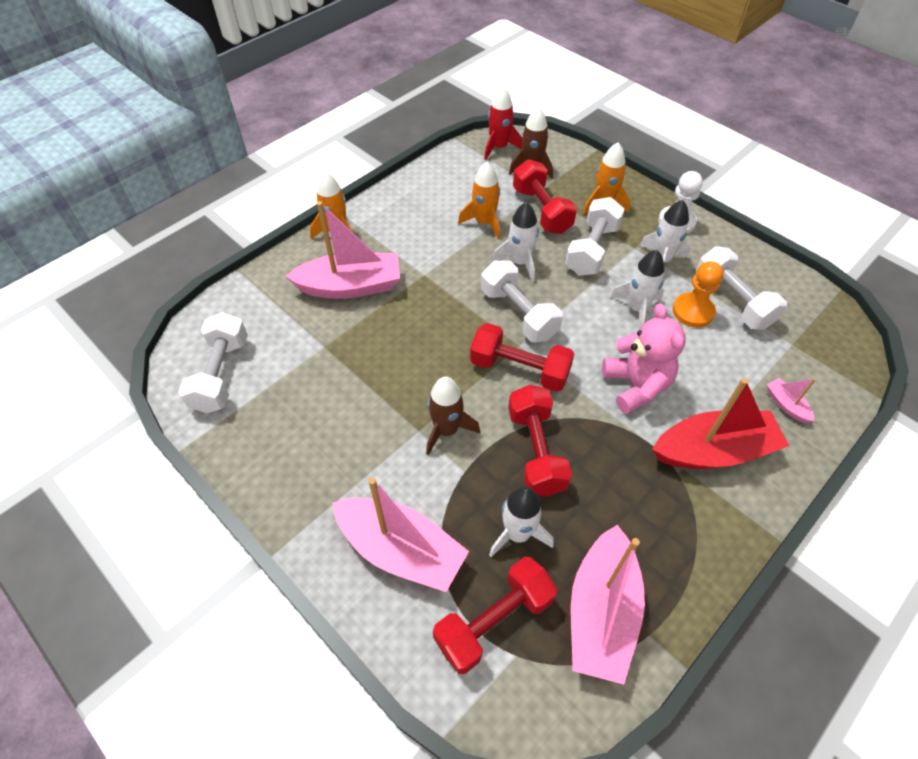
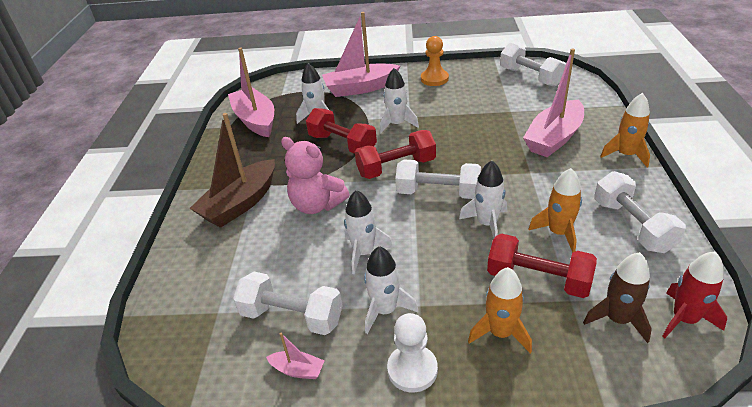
camera: 140 degrees right, 15 degrees down
brown rocket [426,377,480,455] -> white rocket [380,68,419,134]
red dumbbell [433,557,557,674] -> none
white dumbbell [565,197,625,276] -> white dumbbell moved to [594,171,686,253]
red boat [652,378,789,469] -> brown boat [190,113,275,228]
orange pawn [673,261,723,327] -> orange pawn moved to [421,36,449,86]
pink boat [767,378,816,423] -> pink boat moved to [266,333,324,379]

